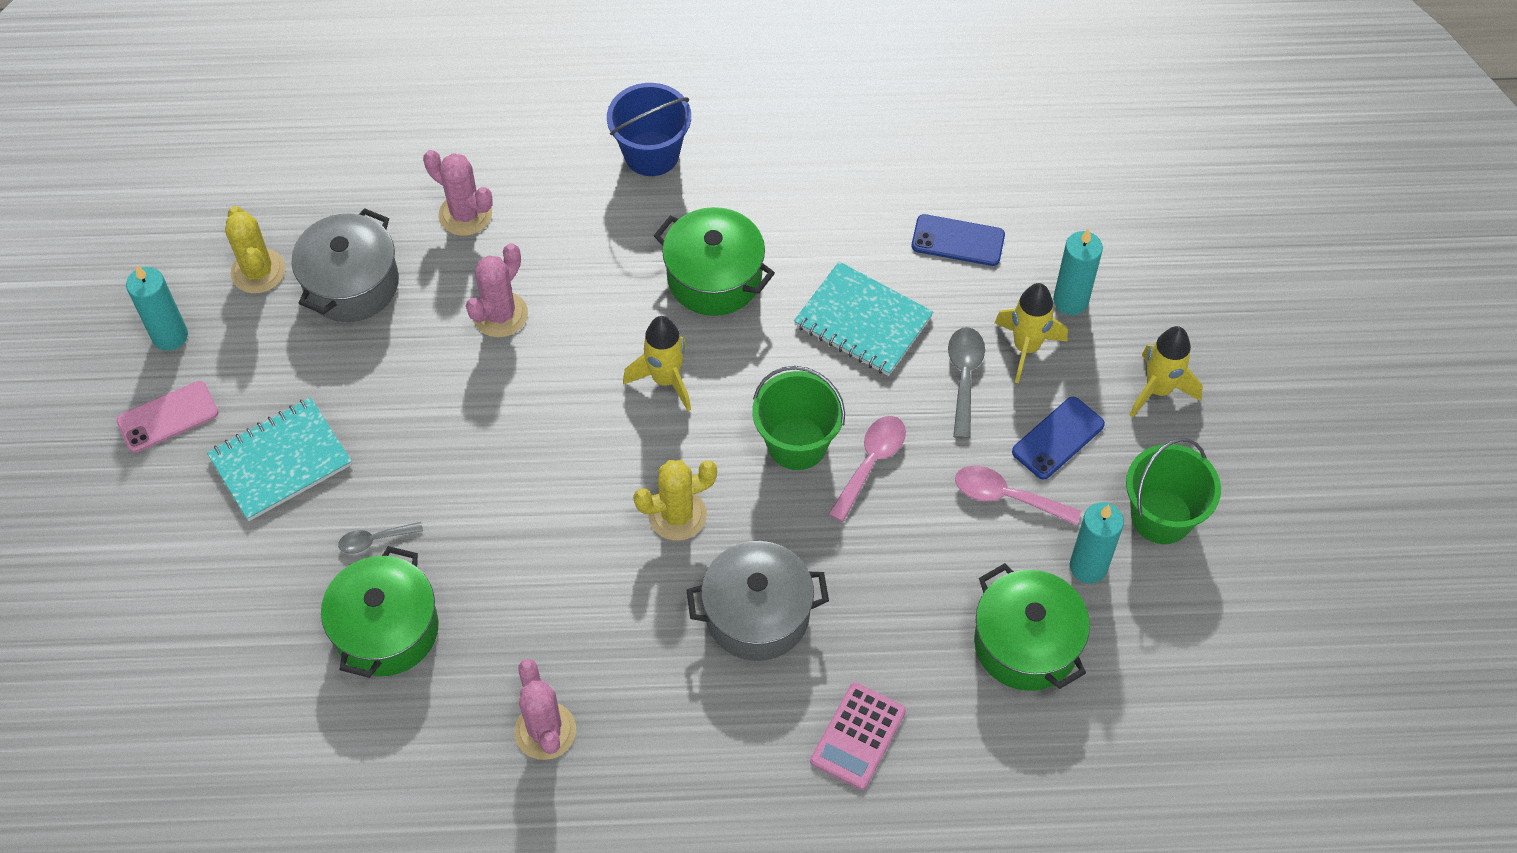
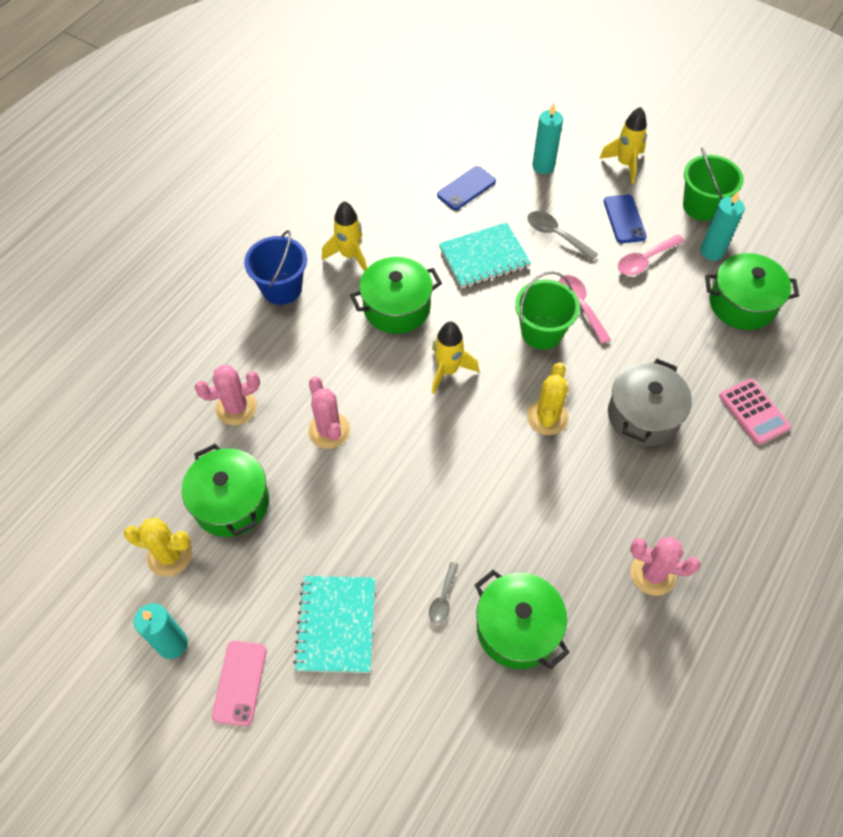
camera: 55 degrees left, 0 degrees up
grey pot [291,208,399,322] -> green pot [182,444,269,537]
yellow rocket [995,283,1068,383] -> yellow rocket moved to [322,201,367,272]

